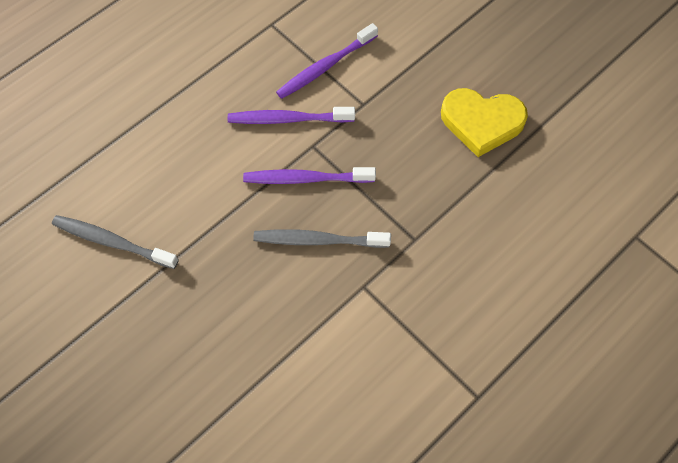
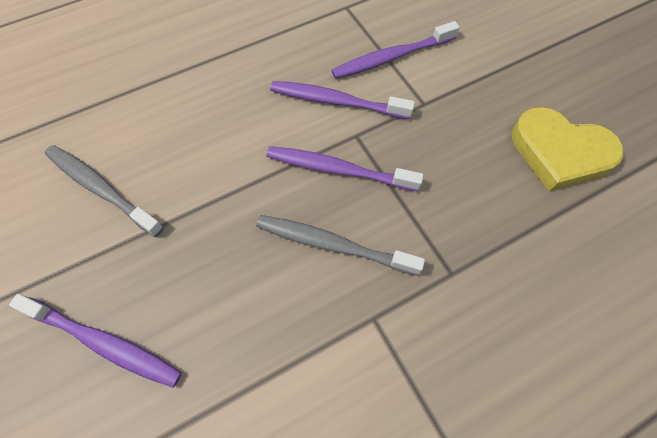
camera: 15 degrees right, 0 degrees up
none -> purple toothbrush [9,294,182,388]

